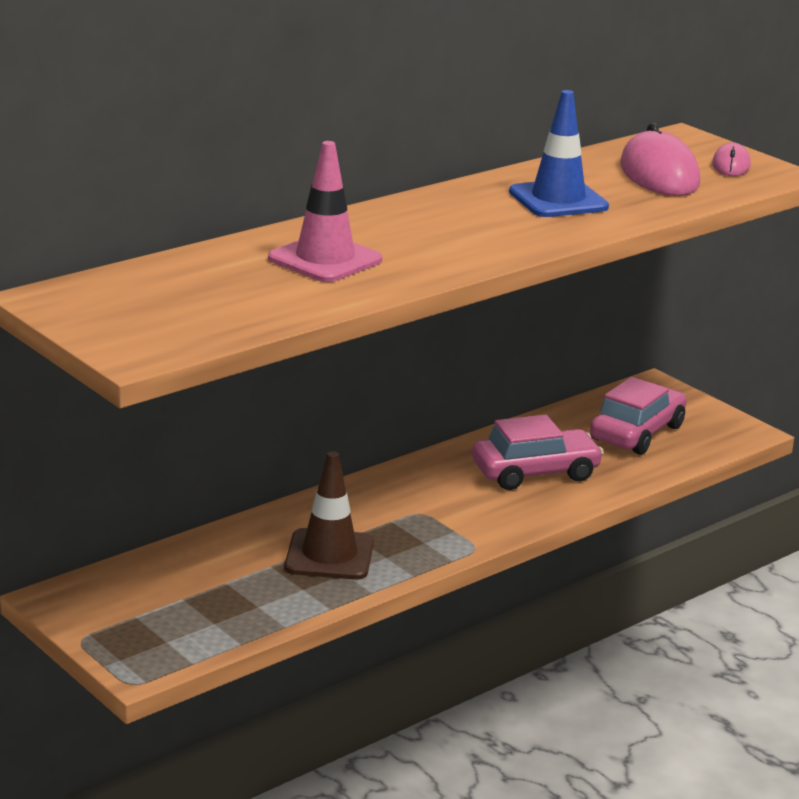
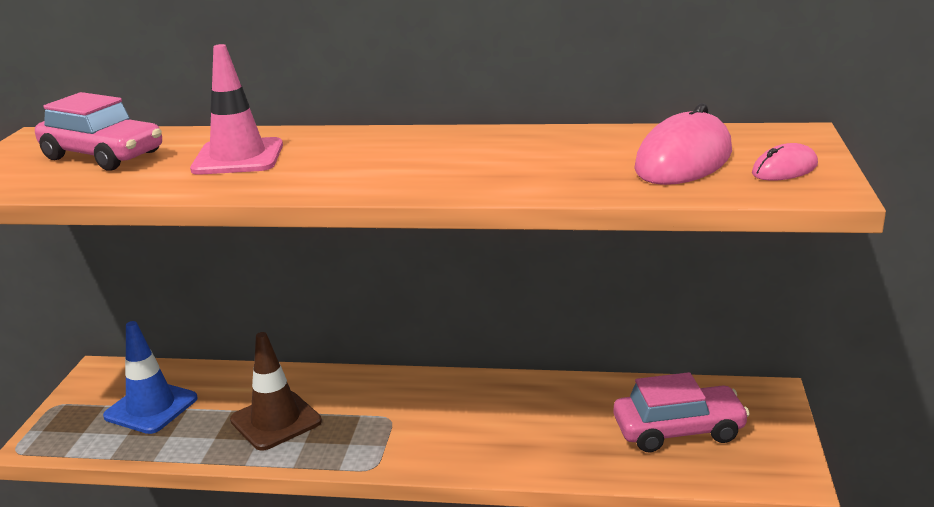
camera: 50 degrees right, 0 degrees up
pink car [472,414,604,490] -> pink car moved to [35,92,162,171]
blue traffic cone [509,90,609,217] -> blue traffic cone moved to [103,321,198,434]

